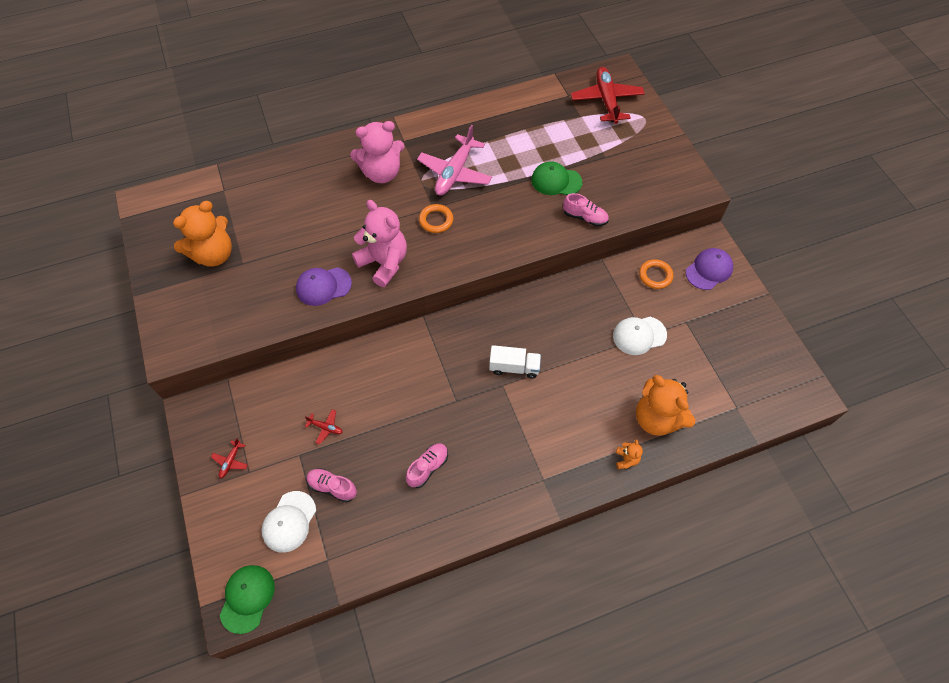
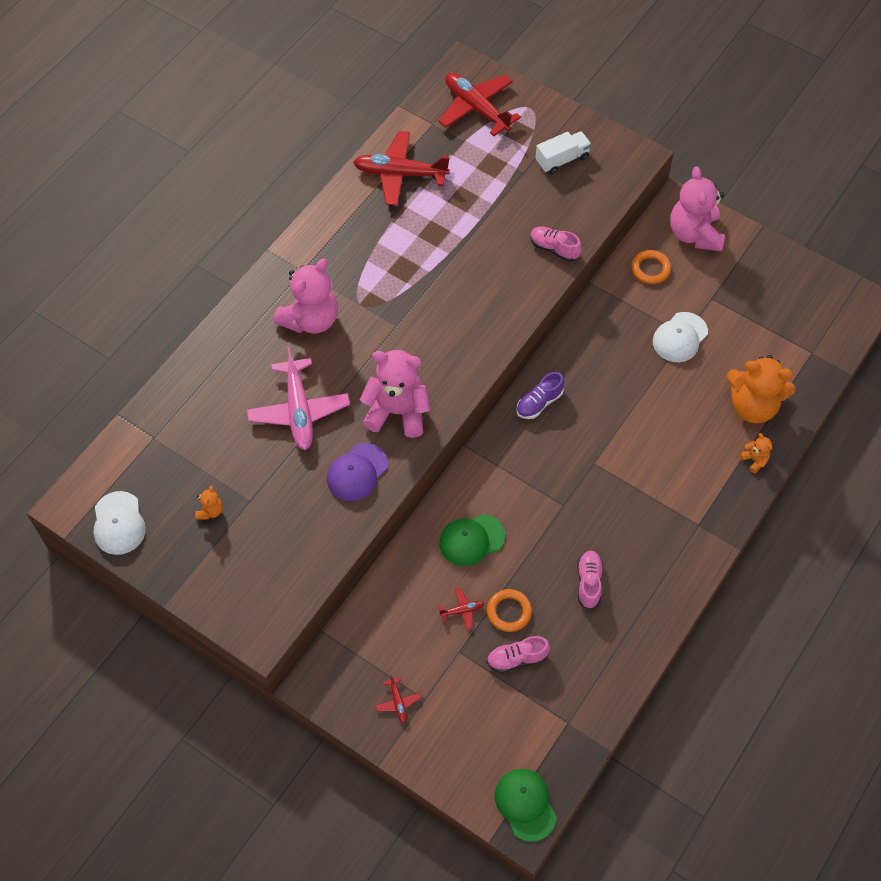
camera: 35 degrees left, 0 degrees up
orange teddy bear [173,201,232,267] -> orange teddy bear [195,485,223,519], size x0.43
white cap [261,491,316,553] -> white cap moved to [94,491,146,555]
pink plane [417,125,492,196] -> pink plane moved to [247,346,350,450]
orange ring [419,204,453,233] -> orange ring moved to [487,589,532,632]
white truck [489,345,541,379] -> white truck moved to [536,131,592,174]
green cap [531,161,582,195] -> green cap moved to [439,514,505,566]
pink shoe [563,193,609,226] -> pink shoe turned 135 degrees counterclockwise [530,226,582,262]
purple cap [686,248,733,290] -> pink teddy bear [670,167,725,251]
none -> red plane [353,131,450,206]
none -> purple shoe [516,372,564,419]

